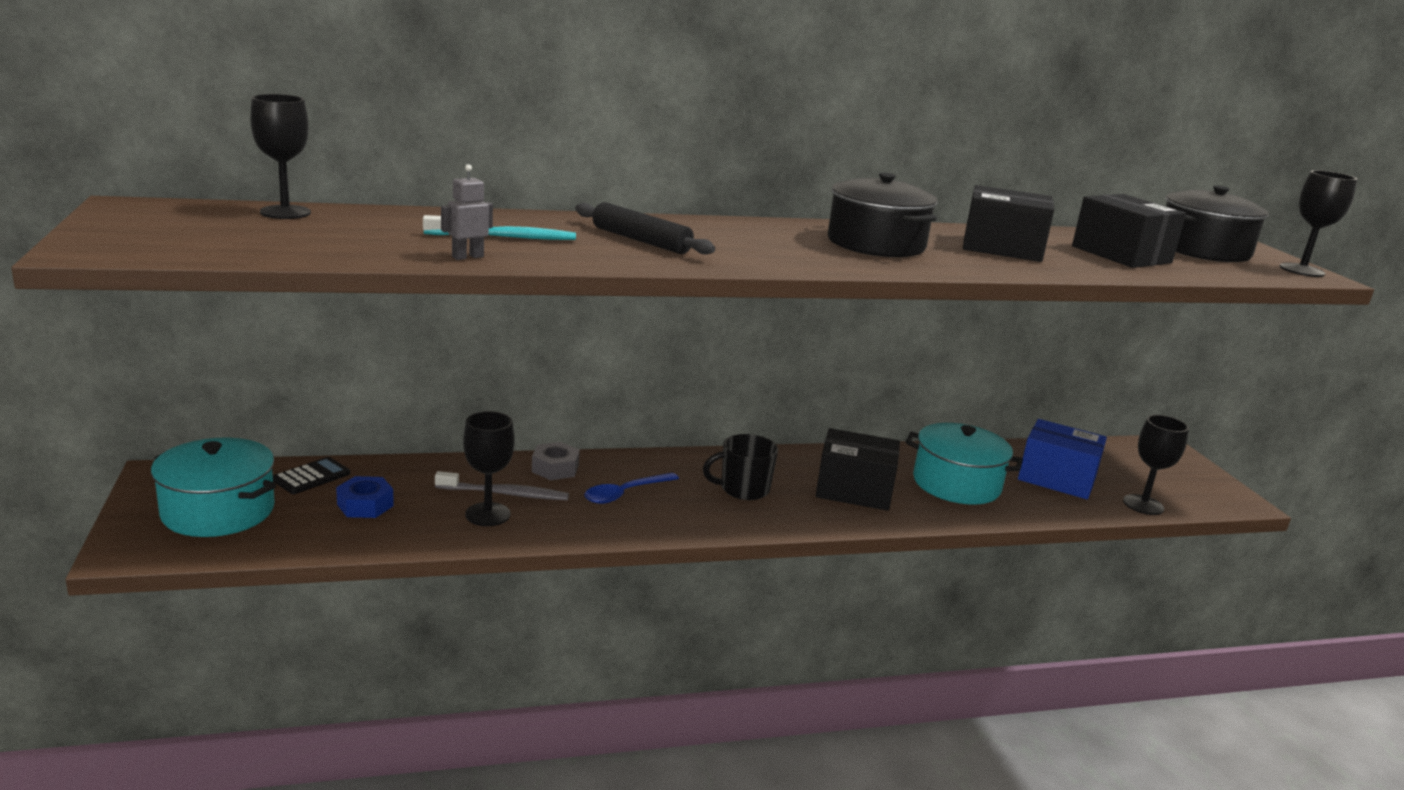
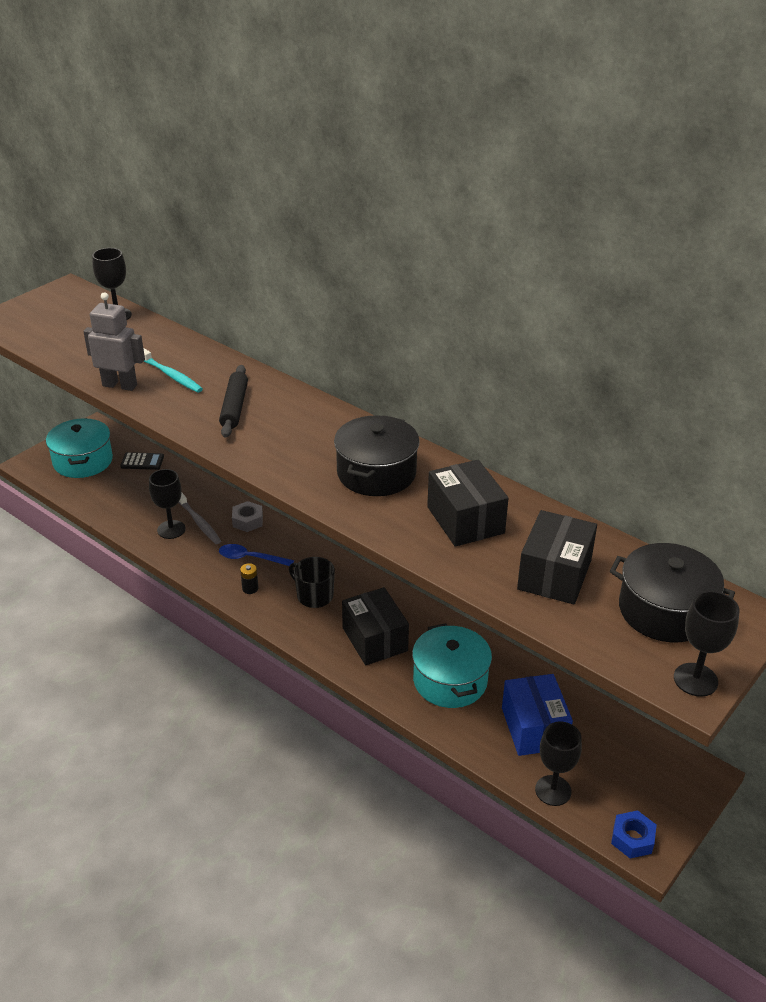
camera: 55 degrees right, 15 degrees up
blue nut [336,476,394,518] -> blue nut moved to [611,810,657,858]
grey robot [441,164,493,260] -> grey robot [83,292,145,391], size x1.82
none -> black battery [240,563,259,594]

